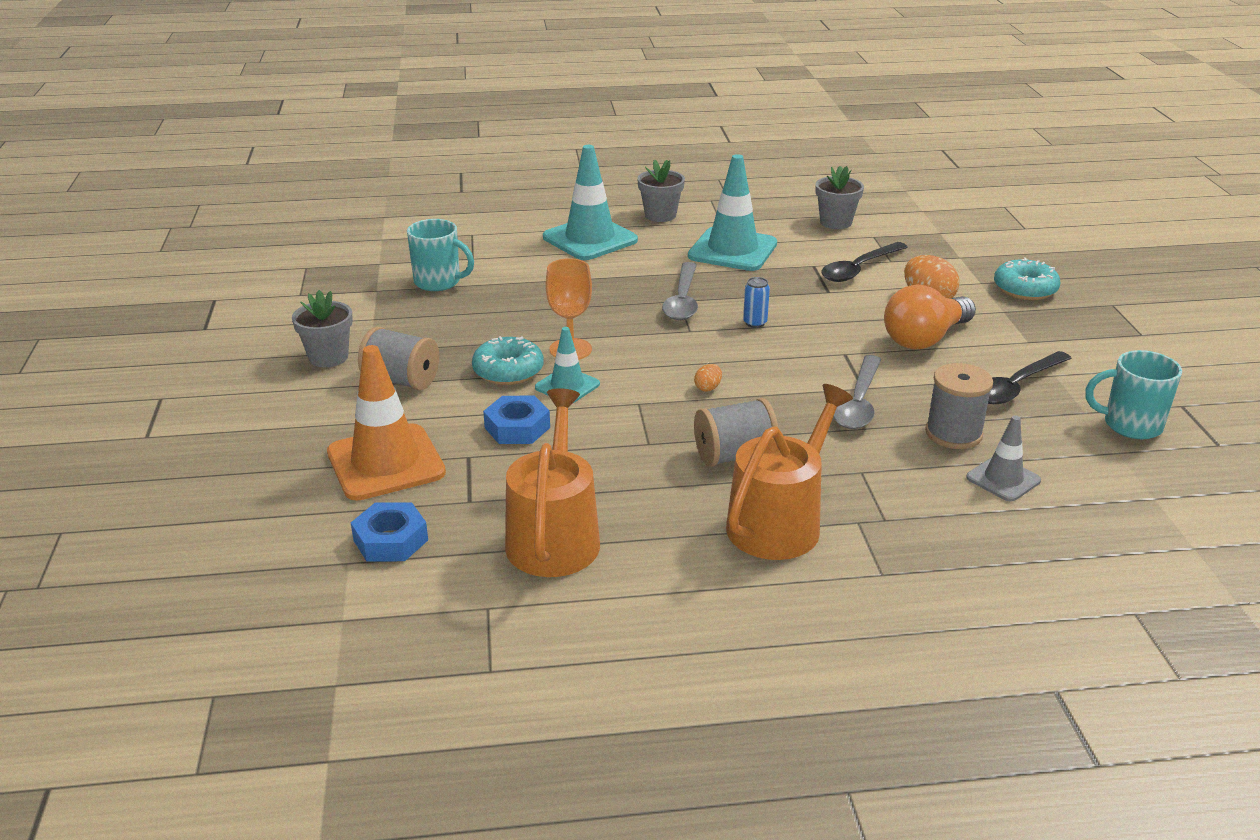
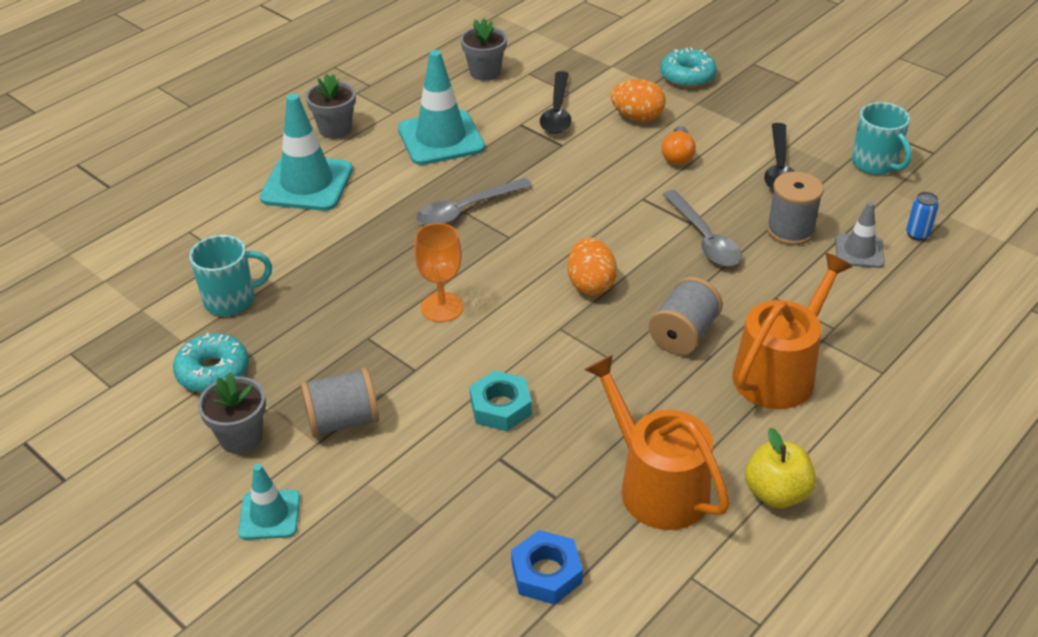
camera: 40 degrees left, 10 degrees up
orange traffic cone [327,345,446,501] -> none
turquoise donut [472,336,544,385] -> turquoise donut moved to [173,333,249,393]
blue nut [483,396,550,444] -> turquoise nut [470,370,532,431]
turquoise traffic cone [535,327,600,403] -> turquoise traffic cone moved to [238,464,300,540]
grey spoon [662,262,698,320] -> grey spoon turned 90 degrees clockwise [416,178,532,226]
orange egg [694,364,722,392] -> orange egg [568,238,617,295], size x2.04
orange watering can [726,384,853,560] -> orange watering can turned 45 degrees clockwise [732,253,852,409]
blue can [743,277,770,328] -> blue can moved to [906,192,939,240]
orange light bulb [884,285,976,350] -> orange light bulb [662,126,696,165], size x0.59
turquoise mug [1085,350,1182,439] -> turquoise mug turned 90 degrees counterclockwise [852,102,912,175]
none -> yellow apple [745,428,816,508]

